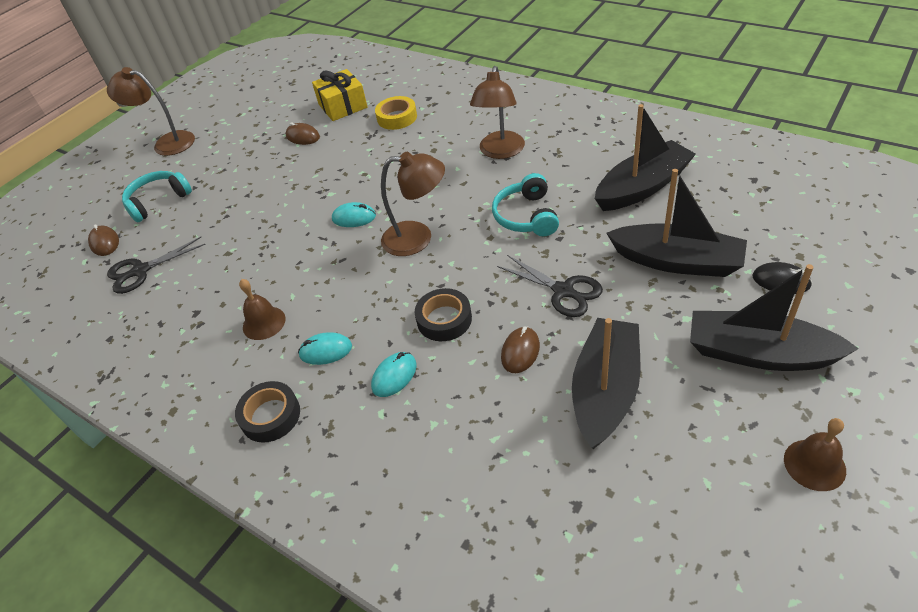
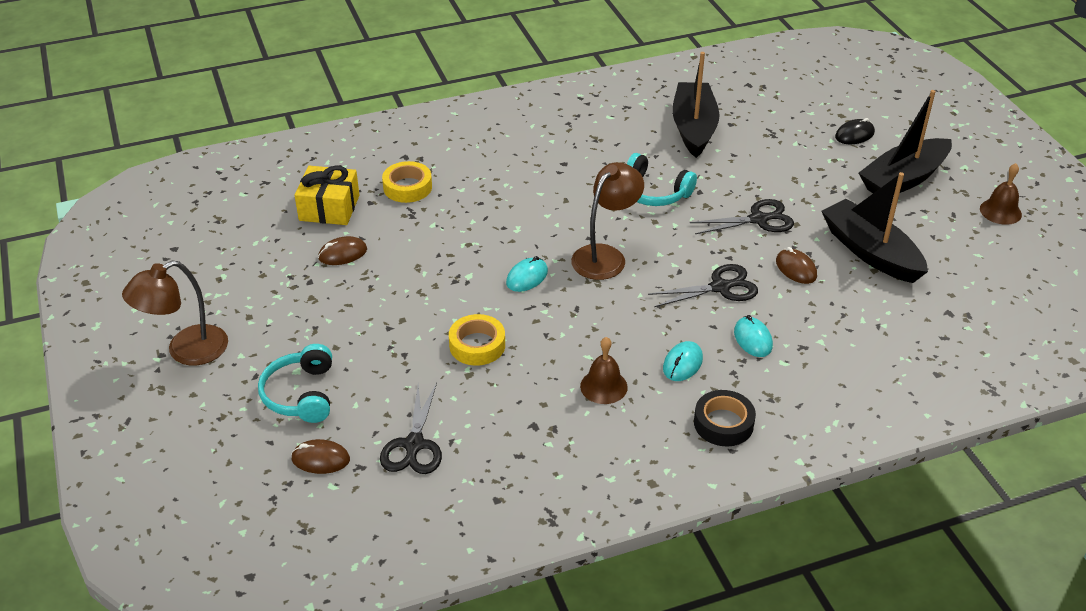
camera: 60 degrees left, 5 degrees down
black tape [414,288,472,341] -> black scissors [648,264,758,307]
brown lamp [470,66,525,159] -> none
black boat [606,169,747,277] -> none
none -> yellow tape [449,314,505,365]

